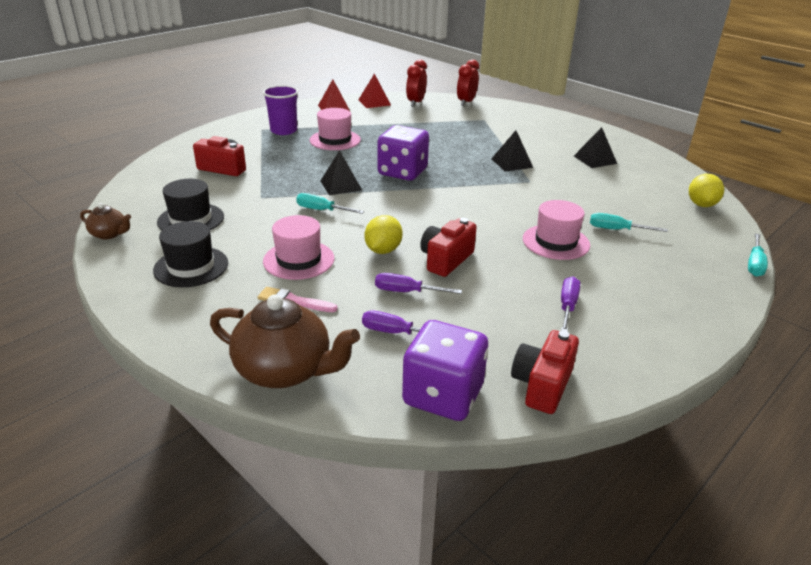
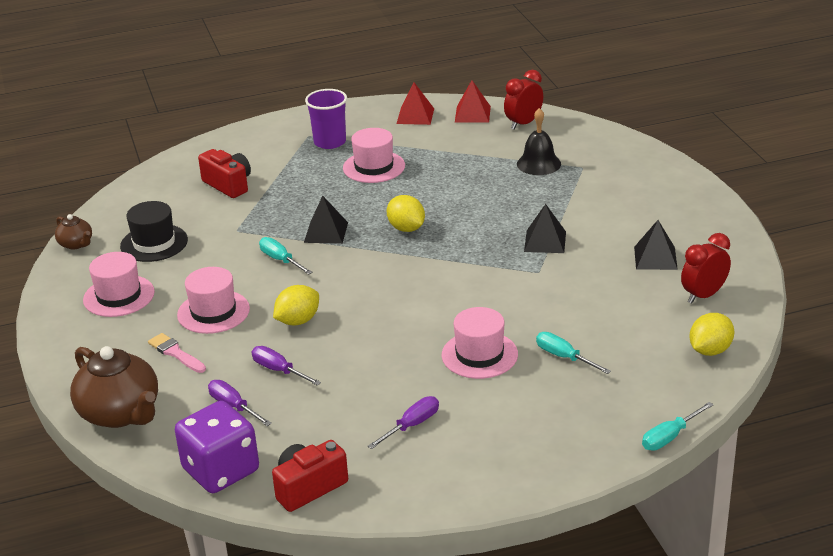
camera: 30 degrees right, 0 degrees up
black hat [153,221,228,287] -> pink hat [83,252,155,317]
purple dice [377,125,429,181] -> yellow lemon [387,195,425,232]
red camera [420,218,477,277] -> none
red clock [457,59,479,106] -> red clock moved to [681,233,731,304]
none -> black bell [517,108,561,175]

